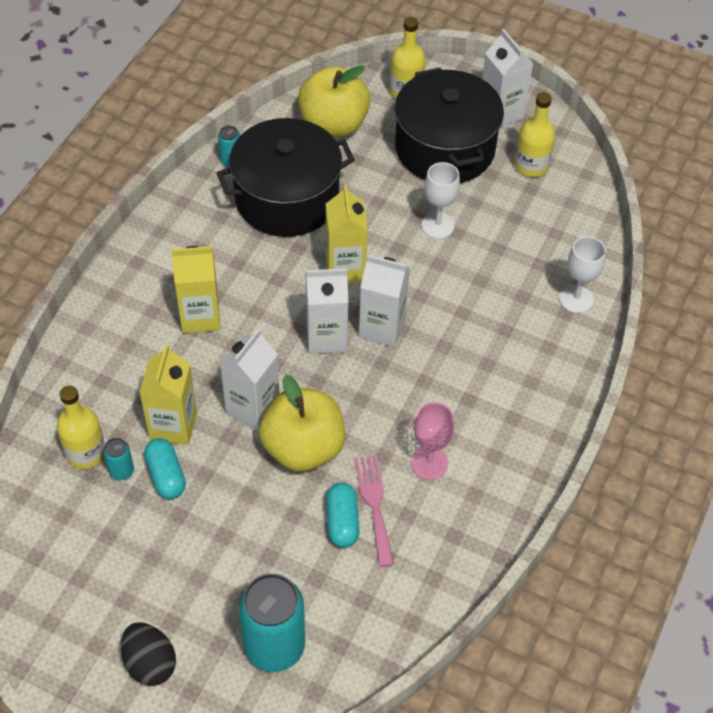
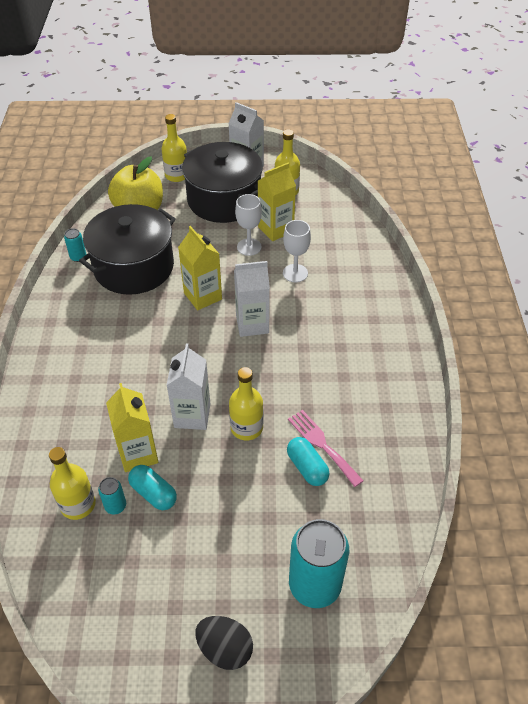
camera: 25 degrees left, 5 degrees down
yellow carton [171,246,220,333] -> yellow carton moved to [258,163,296,241]
yellow apple [259,375,345,472] -> yellow bottle [229,367,263,440]
white carton [306,268,348,354] -> none
pink goblet [411,402,454,480] -> none
white goblet [559,236,606,313] -> white goblet moved to [283,220,311,282]

